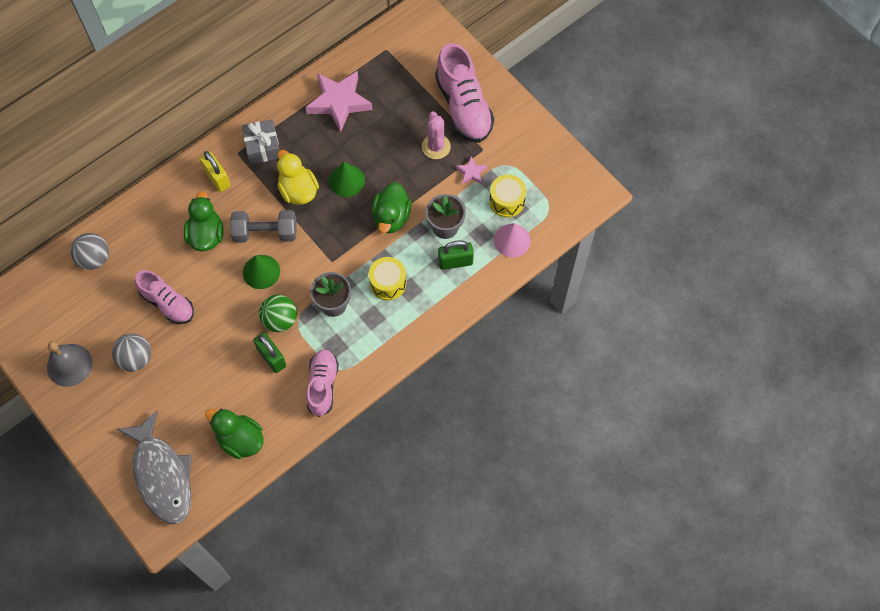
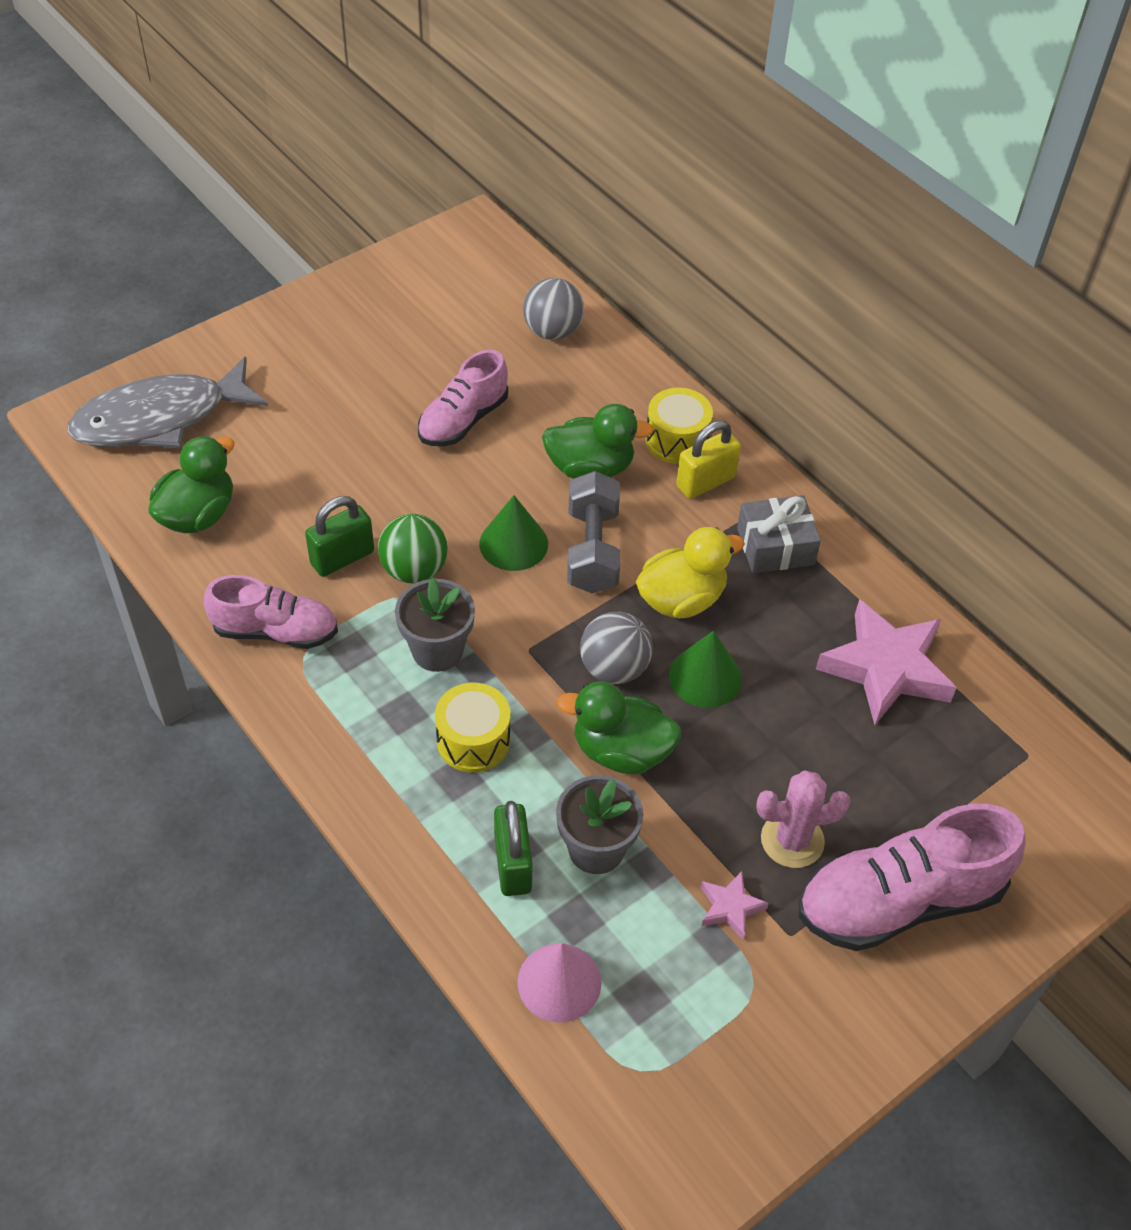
camera: 90 degrees right, 15 degrees down
grey bell [47,341,92,387] -> none
grey ball [112,333,151,372] -> grey ball moved to [580,611,653,684]
yellow drum [489,174,526,217] -> yellow drum moved to [645,388,713,464]

